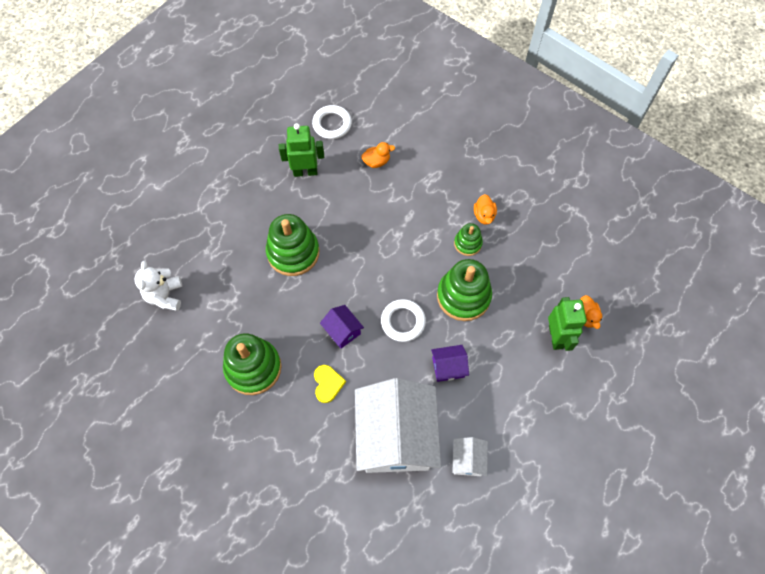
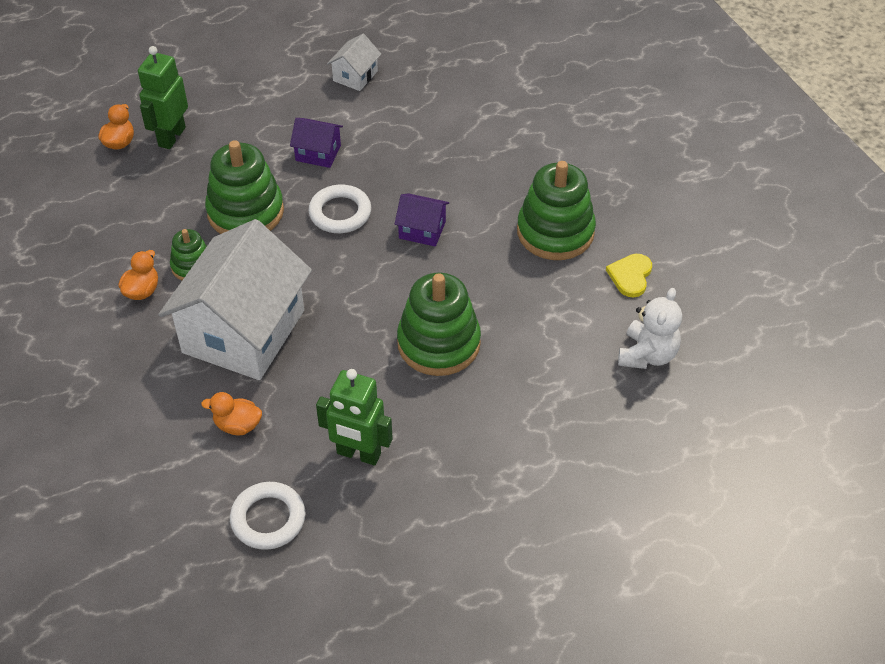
camera: 155 degrees left, 15 degrees down
yellow heart [314,365,346,403] -> yellow heart moved to [606,254,652,297]
purple house [320,305,364,349] -> purple house turned 60 degrees counterclockwise [395,193,449,247]
white house [355,378,441,473] -> white house moved to [158,219,312,380]

